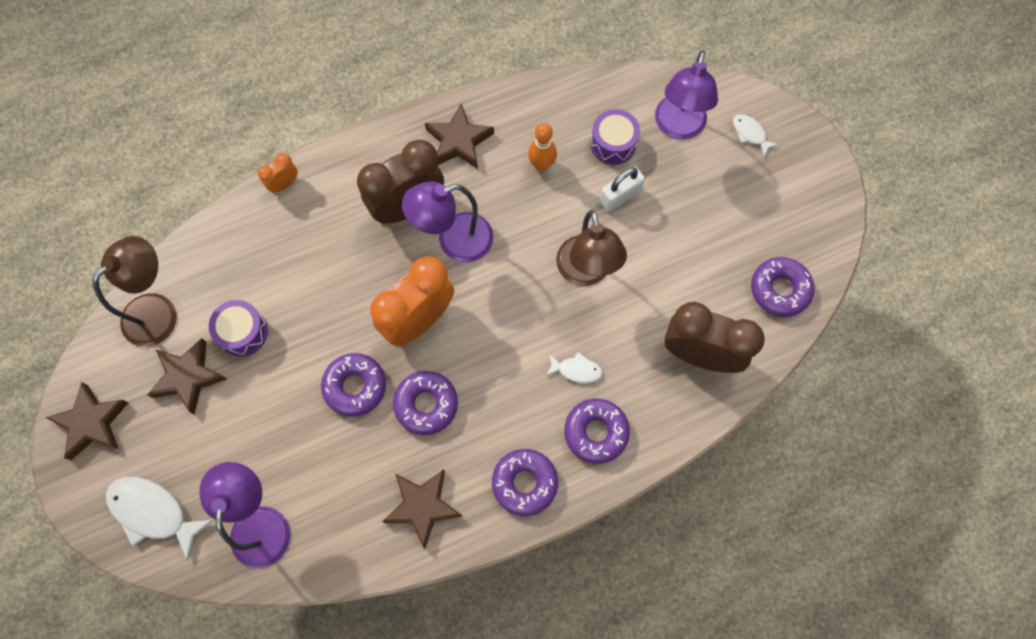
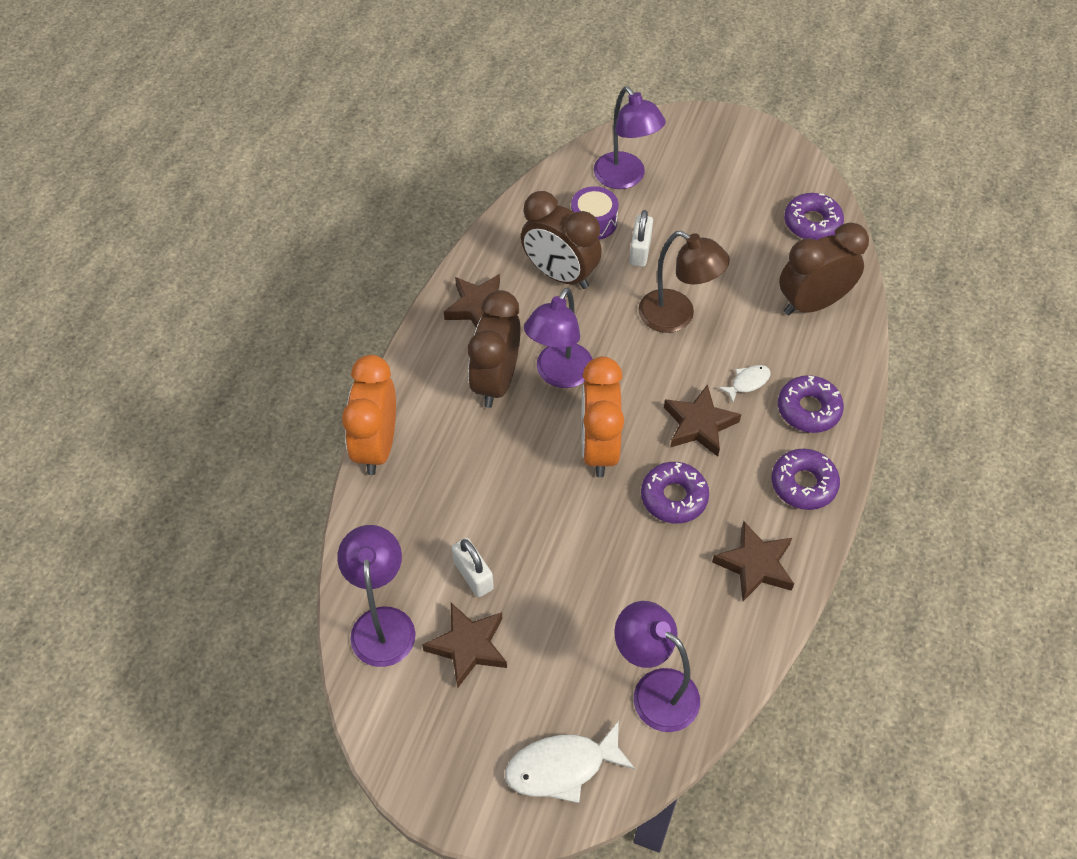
camera: 45 degrees left, 15 degrees down
brown star [45,382,128,460] -> brown star moved to [664,384,741,457]
brown lamp [92,236,177,347] -> purple lamp [337,525,416,667]
purple drum [209,300,268,356] -> white padlock [452,538,494,597]
orange clock [258,153,298,193] -> orange clock [342,355,396,475], size x2.20
purple donut [321,353,386,417] -> none
orange bowling pin [528,123,557,171] -> brown clock [521,191,602,289]
white fish [733,114,779,156] -> none

